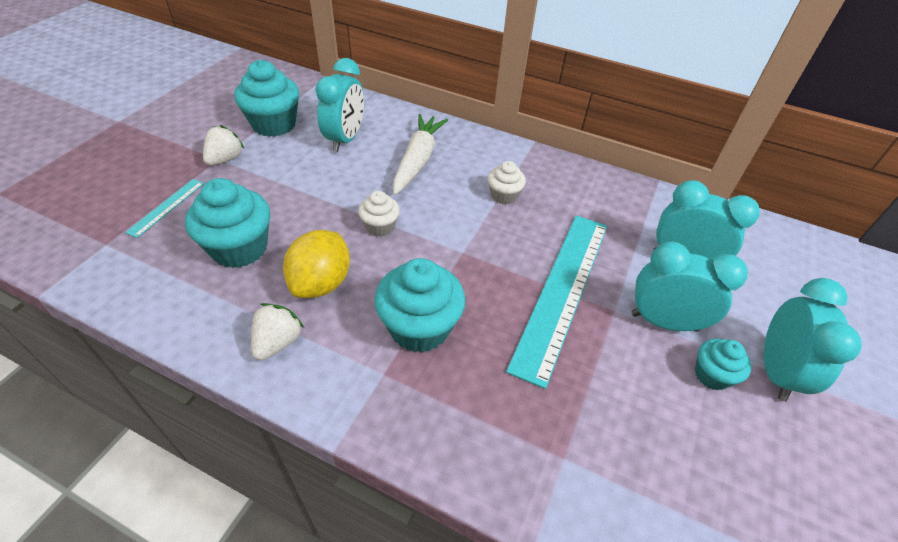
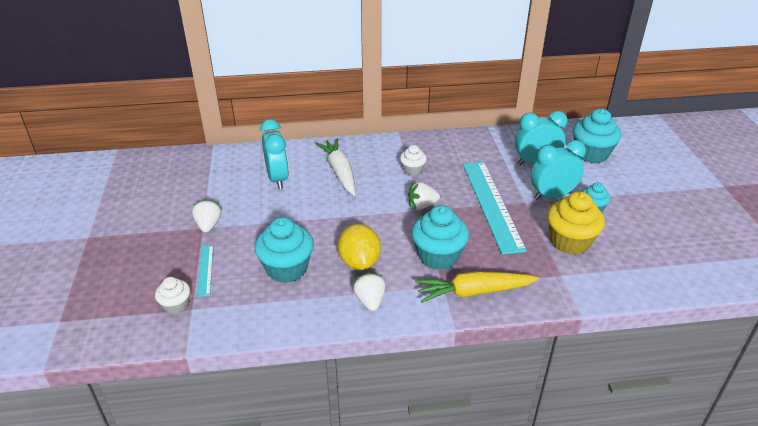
camera: 30 degrees left, 10 degrees down
turquoise cupcake [234,60,299,137] -> turquoise cupcake moved to [573,109,621,163]
white cupcake [358,191,400,237] -> white cupcake moved to [155,277,190,314]
turquoise clock [764,278,862,402] -> none
none -> white strawberry [408,182,440,210]
none -> yellow carrot [415,271,539,303]
none -> yellow cupcake [547,191,605,255]

